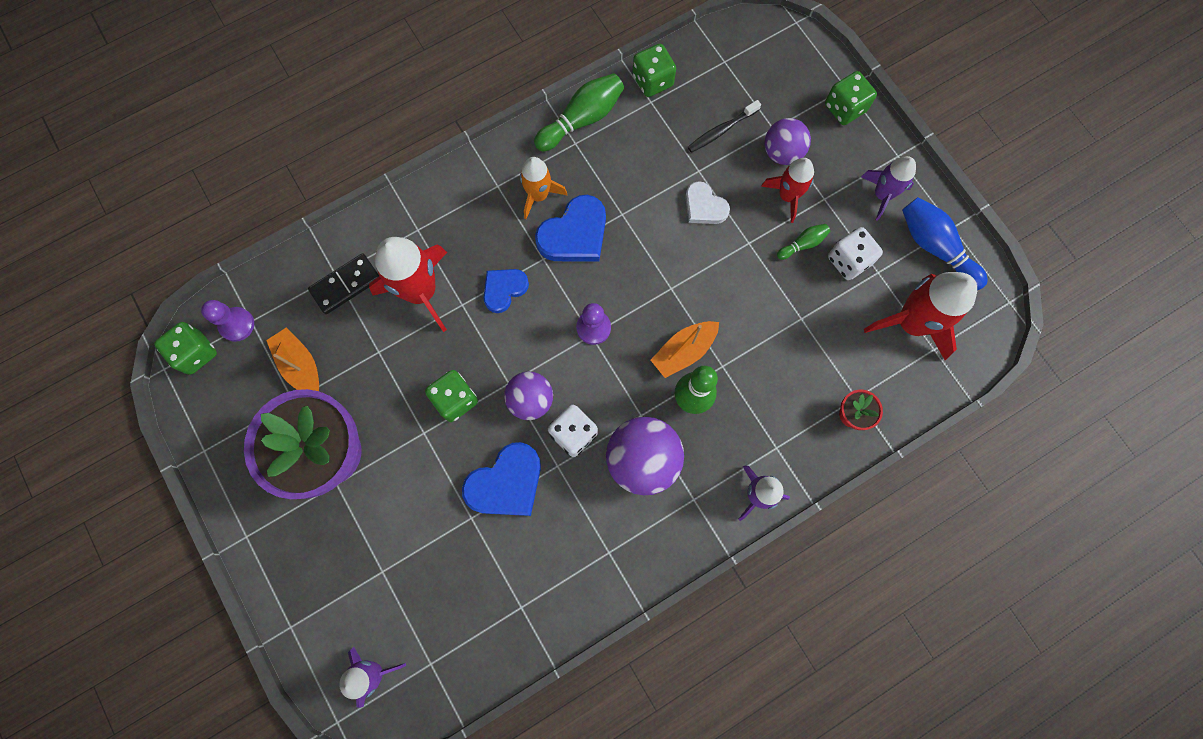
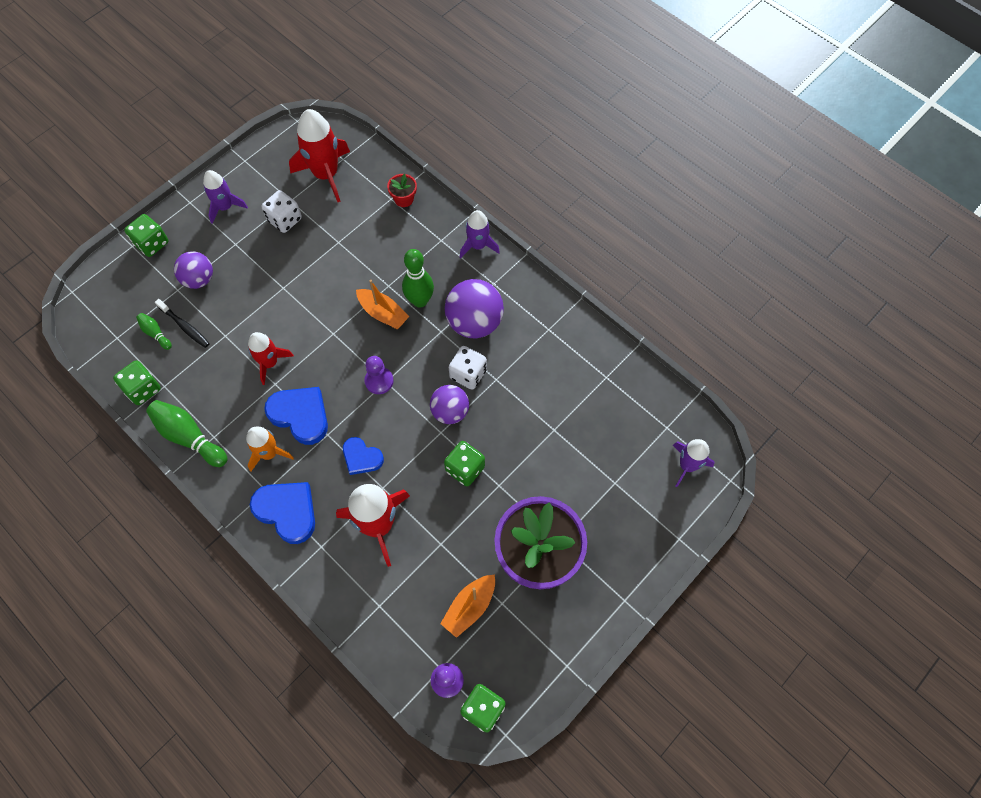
camera: 105 degrees left, 10 degrees down
black domino [308,253,379,314] -> none
blue heart [462,442,541,516] -> blue heart moved to [250,482,315,544]
white heart [685,181,730,224] -> none
red rocket [761,158,814,223] -> red rocket moved to [248,332,294,385]
green bowling pin [777,224,830,260] -> green bowling pin moved to [136,313,172,350]
blue bowling pin [902,197,988,290] -> none

